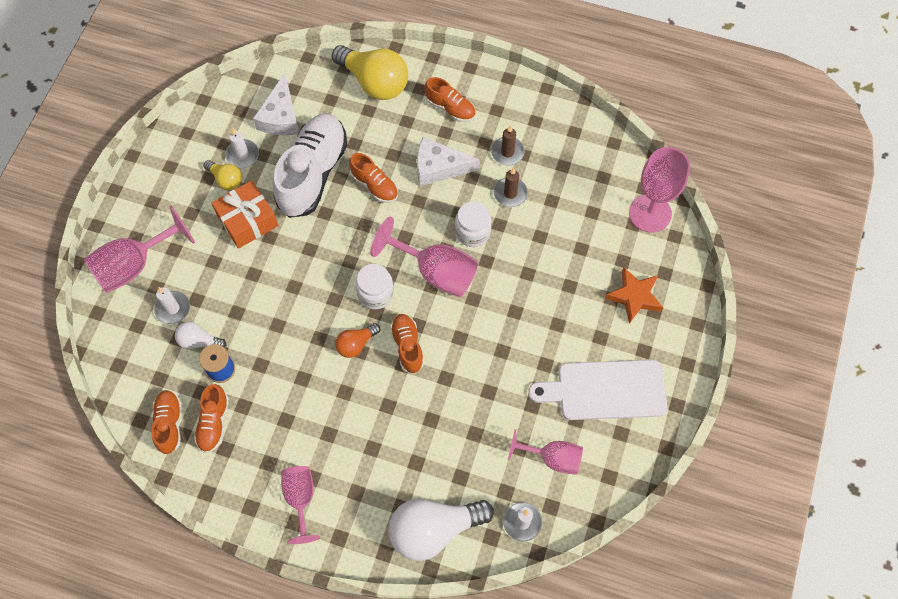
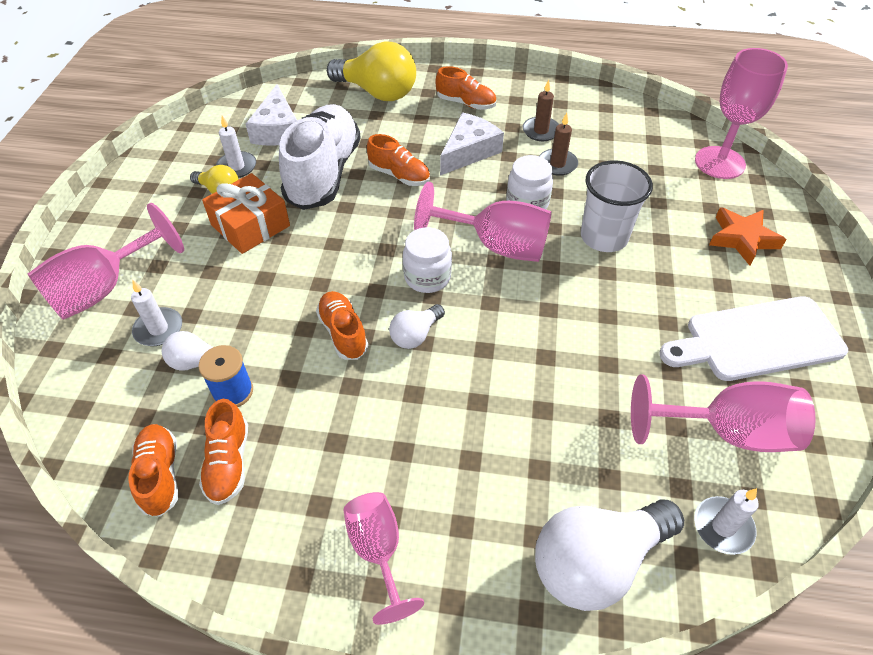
camera: 10 degrees left, 15 degrees down
orange light bulb [335,323,380,358] -> white light bulb [389,304,445,349]
orange shoe [390,314,424,373] -> orange shoe moved to [316,291,368,360]
white cheese [417,137,480,186] -> white cheese turned 135 degrees clockwise [440,112,504,176]
pink goblet [508,429,583,475] -> pink goblet [631,374,816,452], size x1.53
none -> white cup [581,160,653,252]

